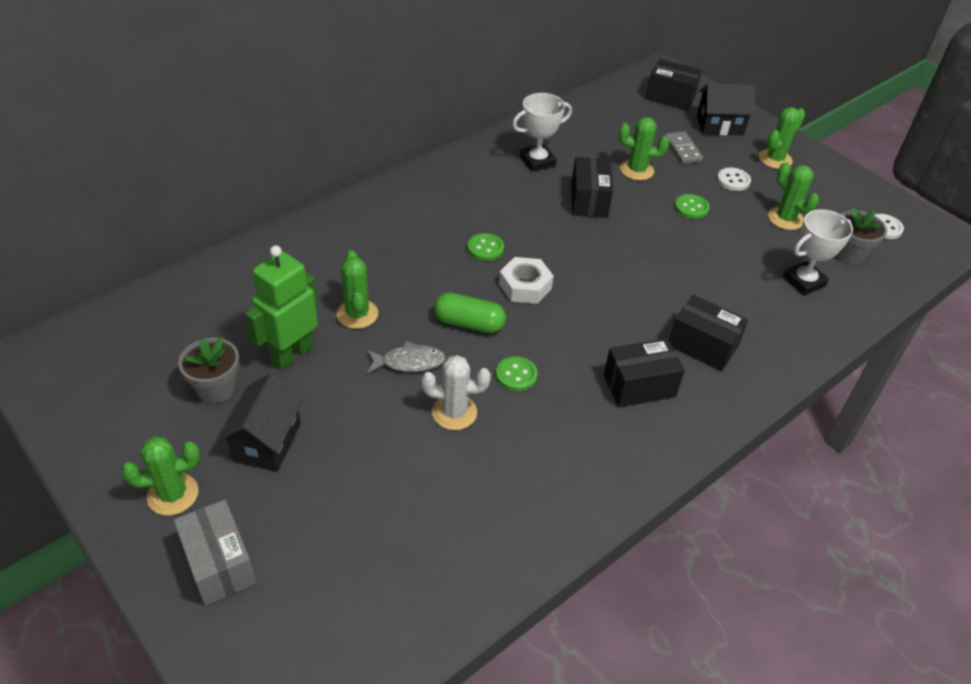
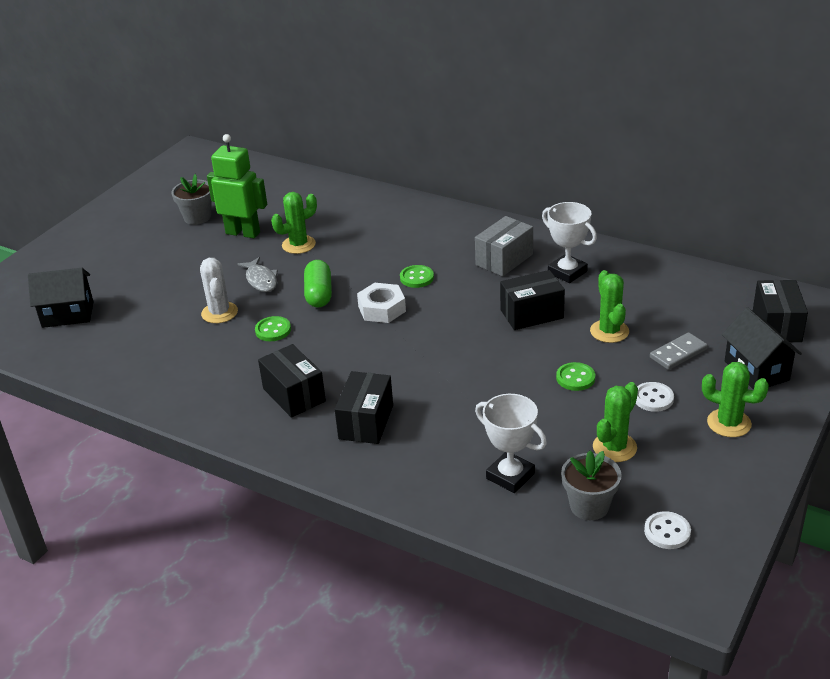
camera: 75 degrees right, 10 degrees down
green cactus [121,437,200,516] -> none
grey box [174,500,257,606] -> grey box moved to [475,216,533,276]
black house [218,373,304,472] -> black house moved to [28,268,94,328]

